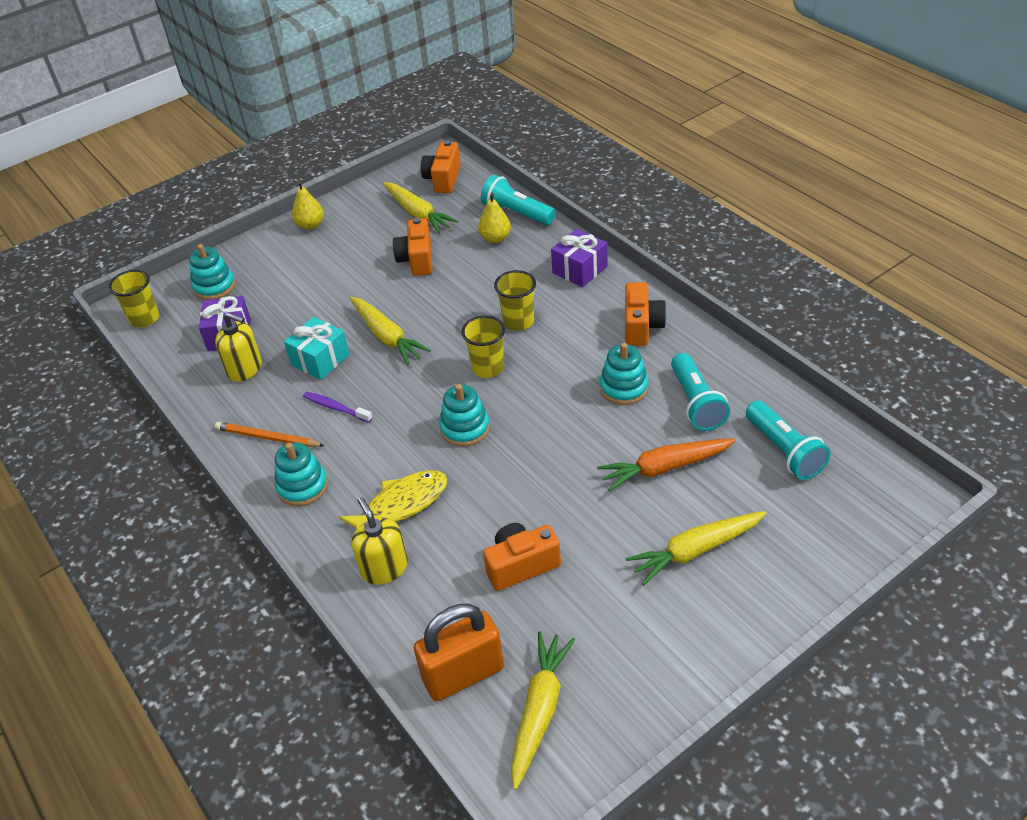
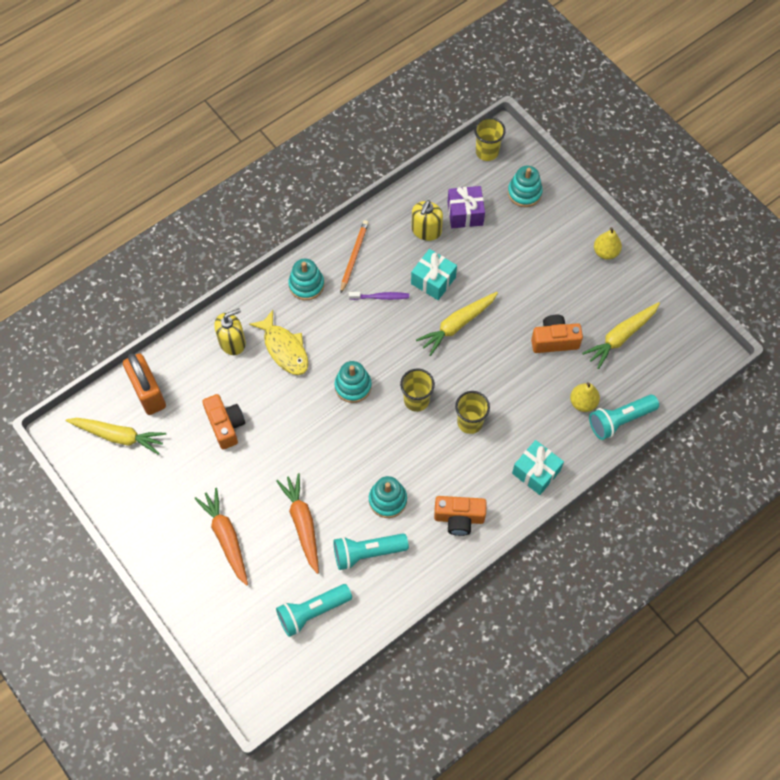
camera: 85 degrees right, 20 degrees up
purple toothbrush [303,392,373,423] -> purple toothbrush turned 60 degrees clockwise [349,292,409,300]
orange camera [421,140,461,193] -> none
turquoise flashlight [481,175,556,225] -> turquoise flashlight turned 150 degrees counterclockwise [589,394,659,440]
purple gift [551,229,608,287] -> turquoise gift [512,440,564,495]
yellow carrot [626,511,766,585] -> orange carrot [194,488,248,586]

